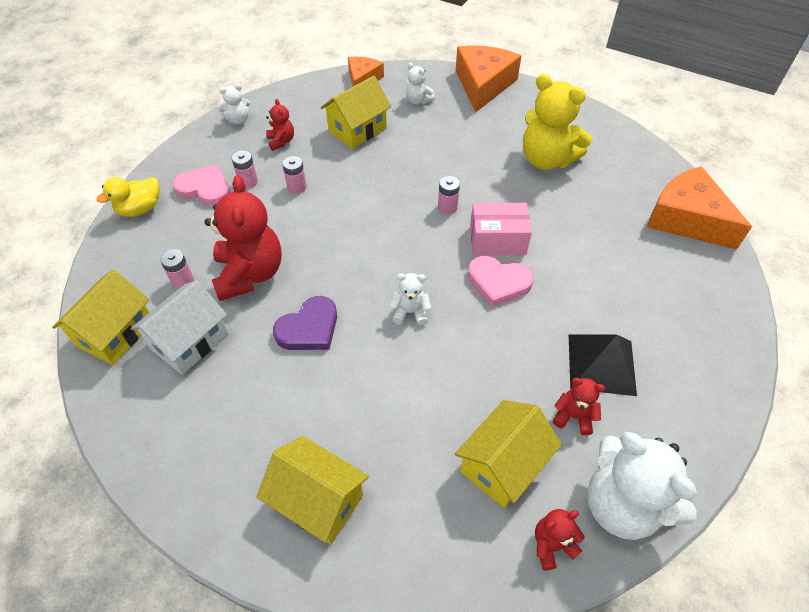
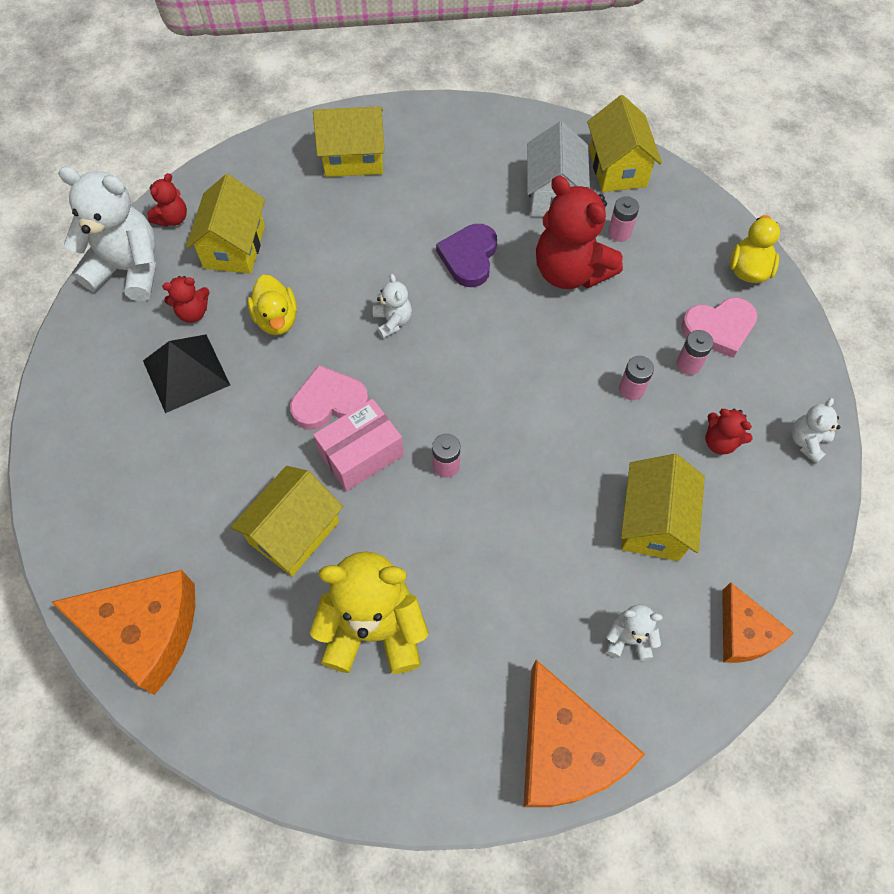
camera: 145 degrees right, 10 degrees up
white teddy bear [390,273,431,325] -> white teddy bear turned 75 degrees counterclockwise [373,274,412,338]
none -> yellow house [230,466,343,576]
none -> yellow duck [247,275,297,335]

